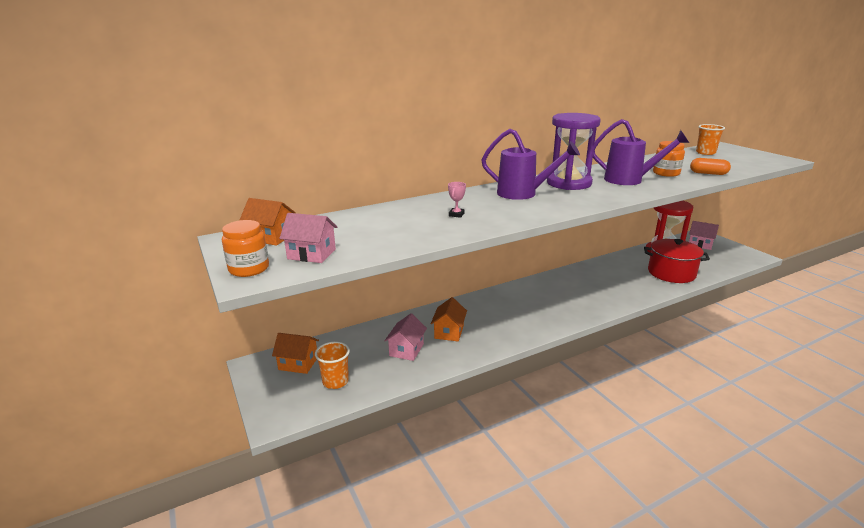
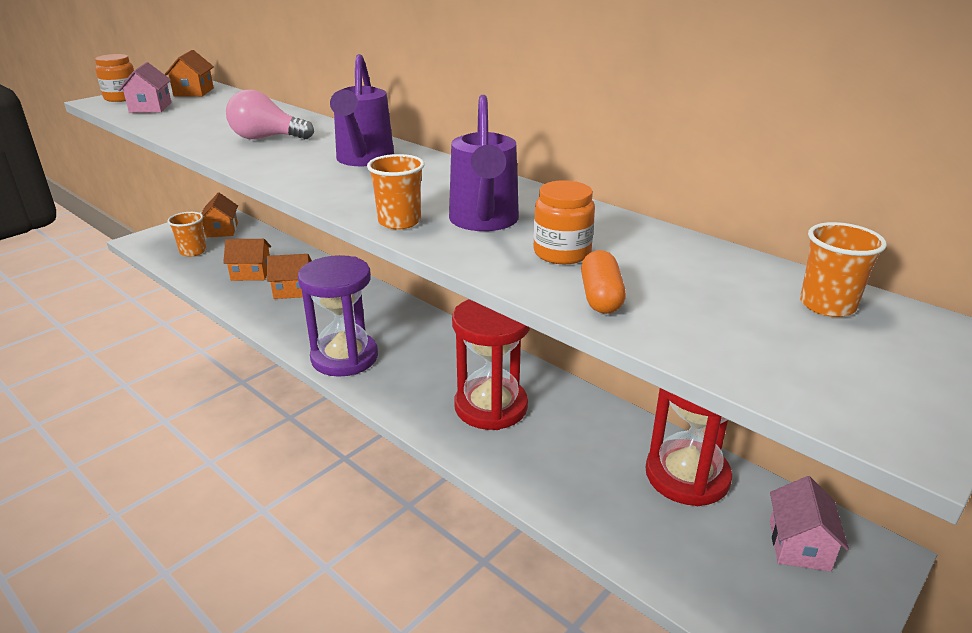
camera: 70 degrees right, 5 degrees up
pink house [385,314,427,361] -> orange house [223,239,271,281]
pink trophy [448,182,466,218] -> pink light bulb [226,89,314,139]
purple hourglass [547,113,601,190] -> purple hourglass moved to [298,255,378,377]
red pot [644,239,710,283] -> none
none -> orange cup [367,154,425,229]
none -> red hourglass [452,299,530,430]

